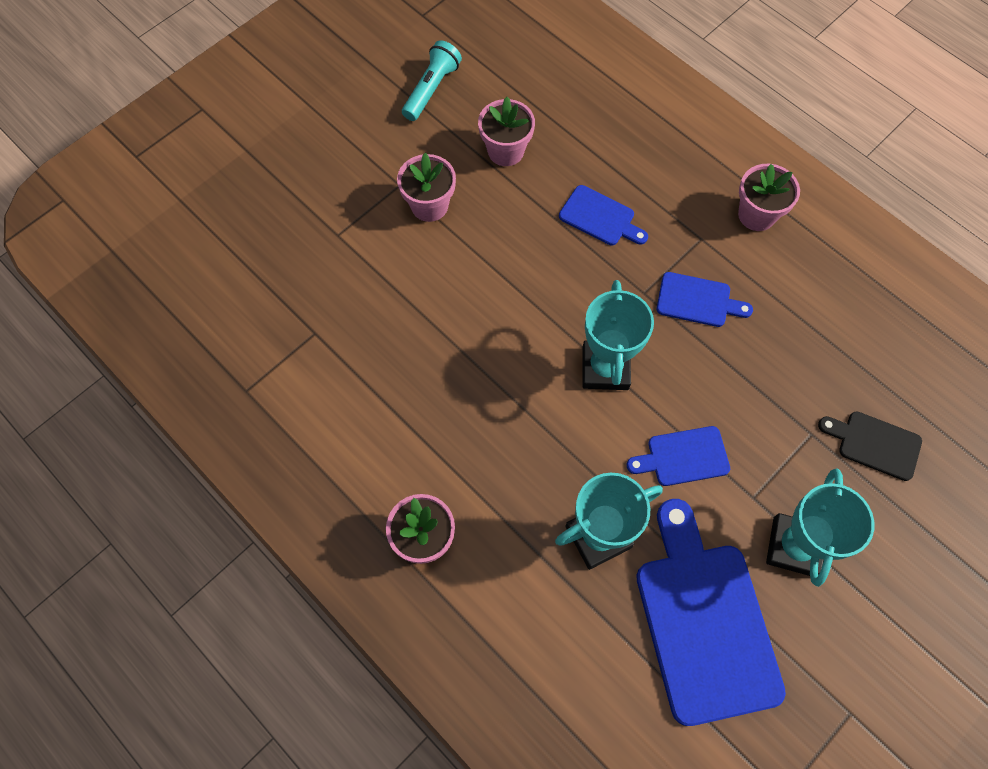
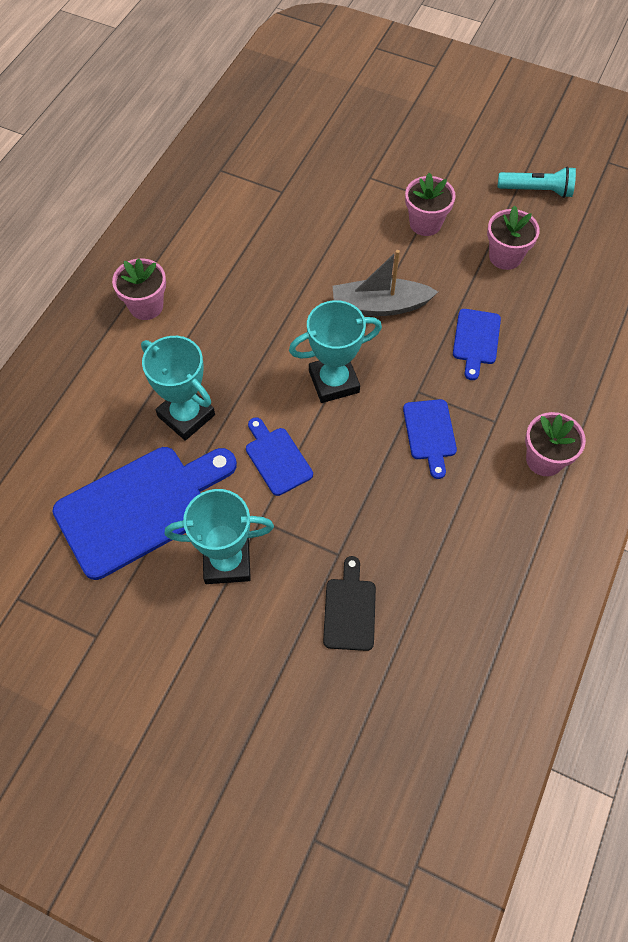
camera: 70 degrees right, 5 degrees down
none -> grey boat [333,250,438,316]

